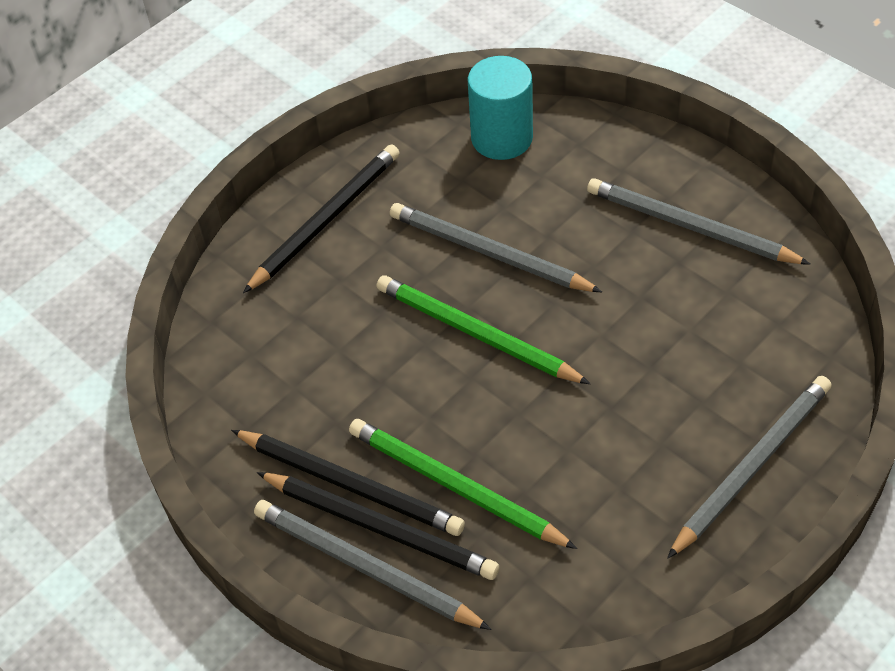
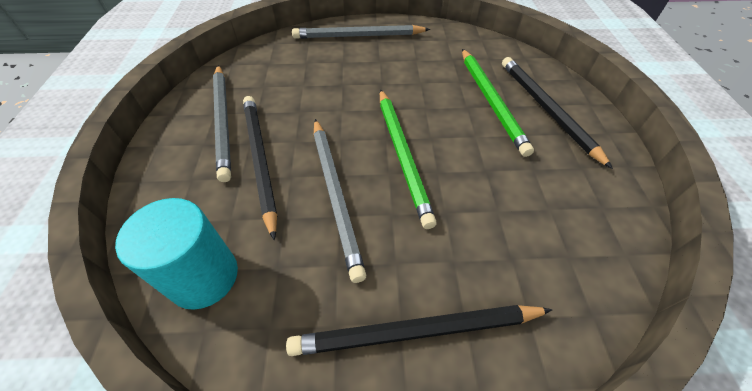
camera: 140 degrees left, 0 degrees up
black pencil [231,430,465,536] -> black pencil moved to [243,96,277,240]
grey pencil [254,500,492,630] -> none

